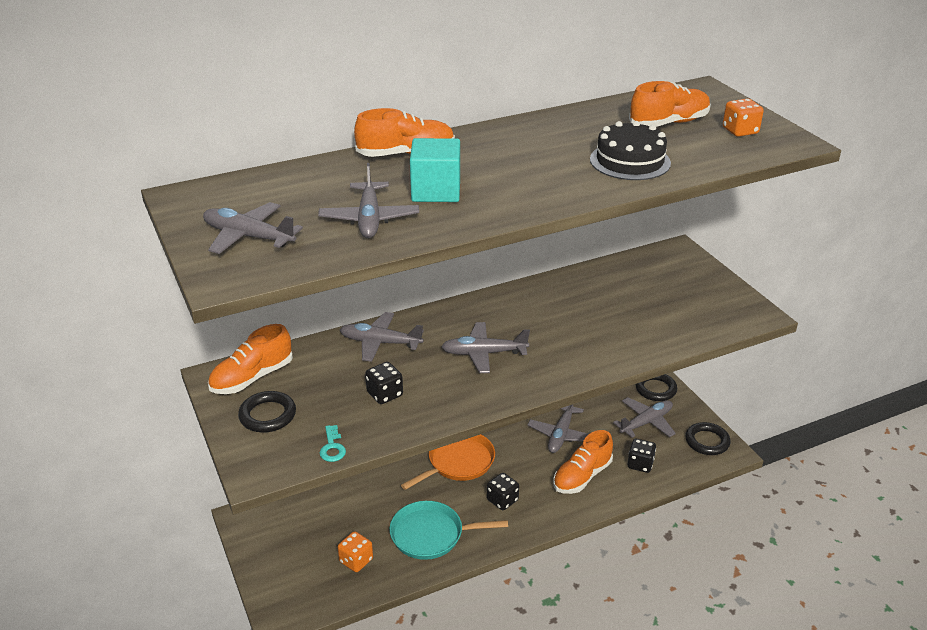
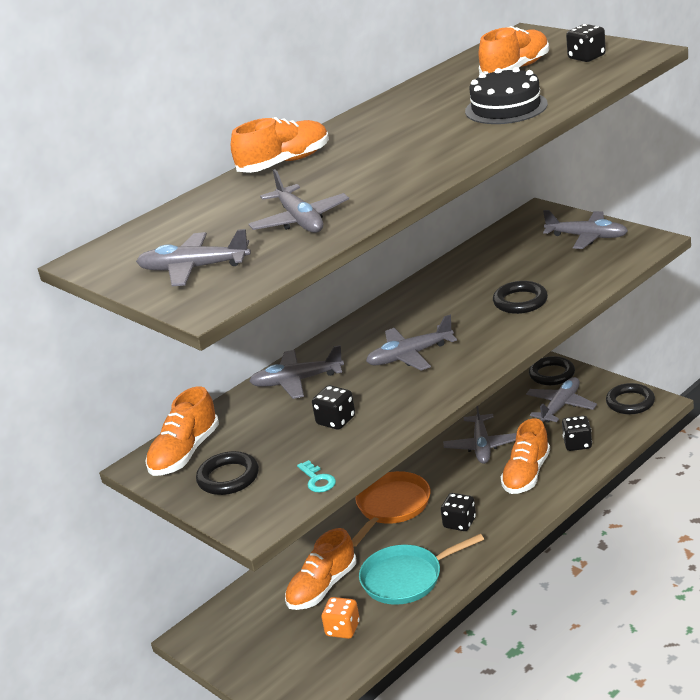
camera: 15 degrees left, 5 degrees down
turquoise cube [410,138,460,202] -> none
orange dice [723,98,764,137] -> black dice [566,24,606,62]
none -> orange shoe [285,528,357,610]
none -> black ring [493,281,548,314]
none -> grey plane [543,210,628,249]

